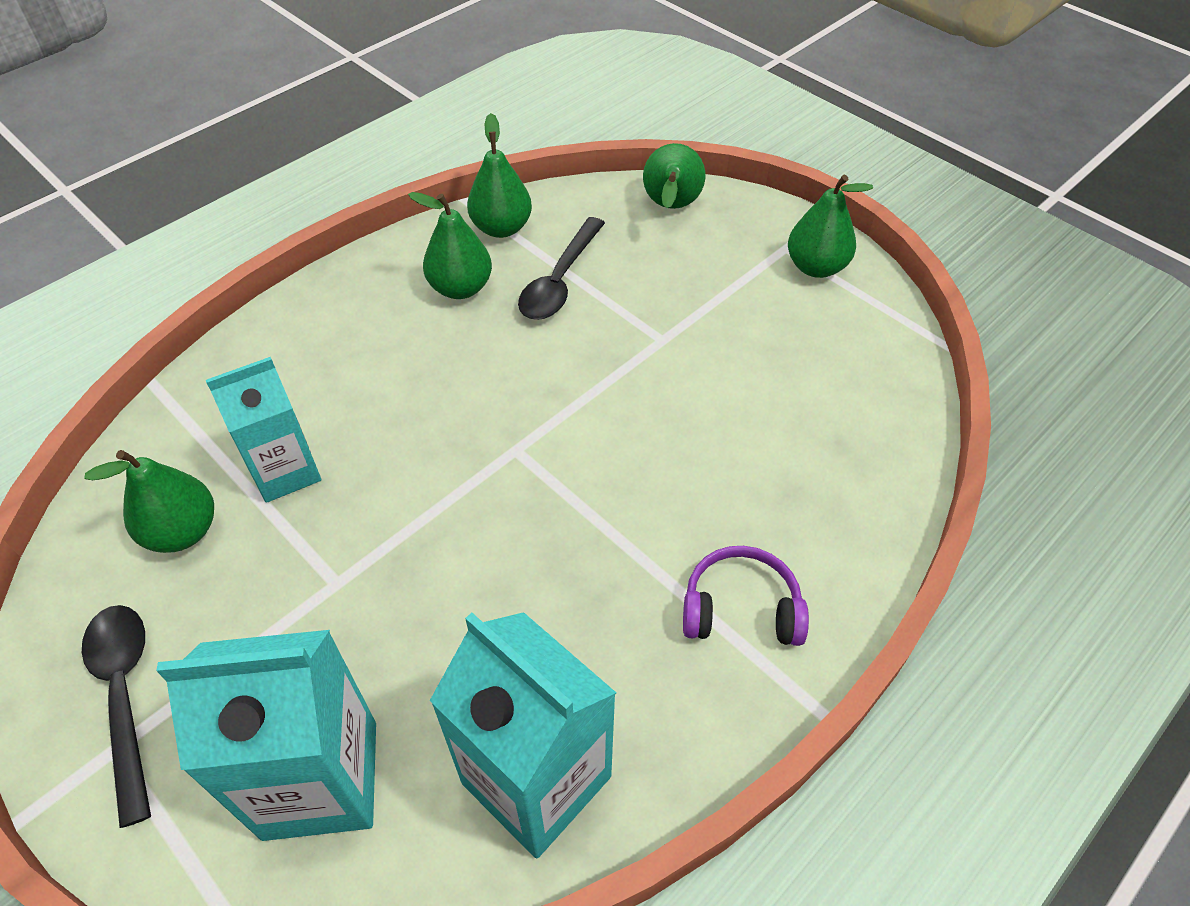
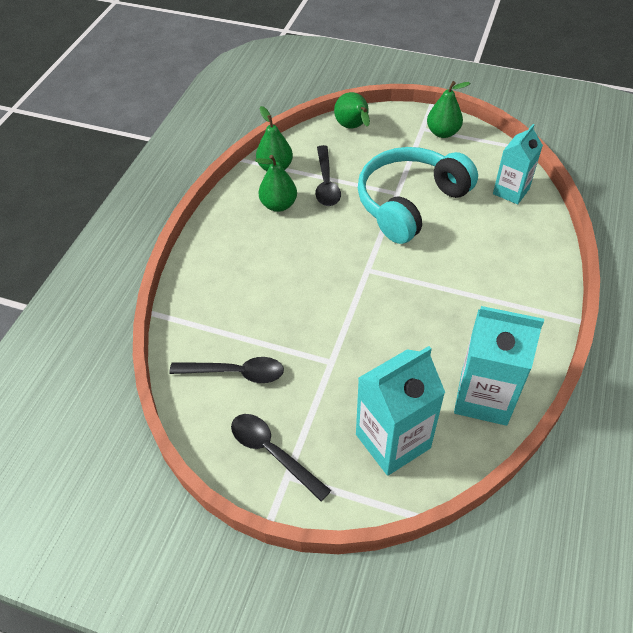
camera: 25 degrees left, 0 degrees up
green pear [85,450,214,553] -> black spoon [169,357,284,383]
turquoise carton [206,357,321,503] -> turquoise carton moved to [493,124,543,204]
purple headphones [683,546,809,646] -> none
none -> turquoise headphones [358,147,478,244]

